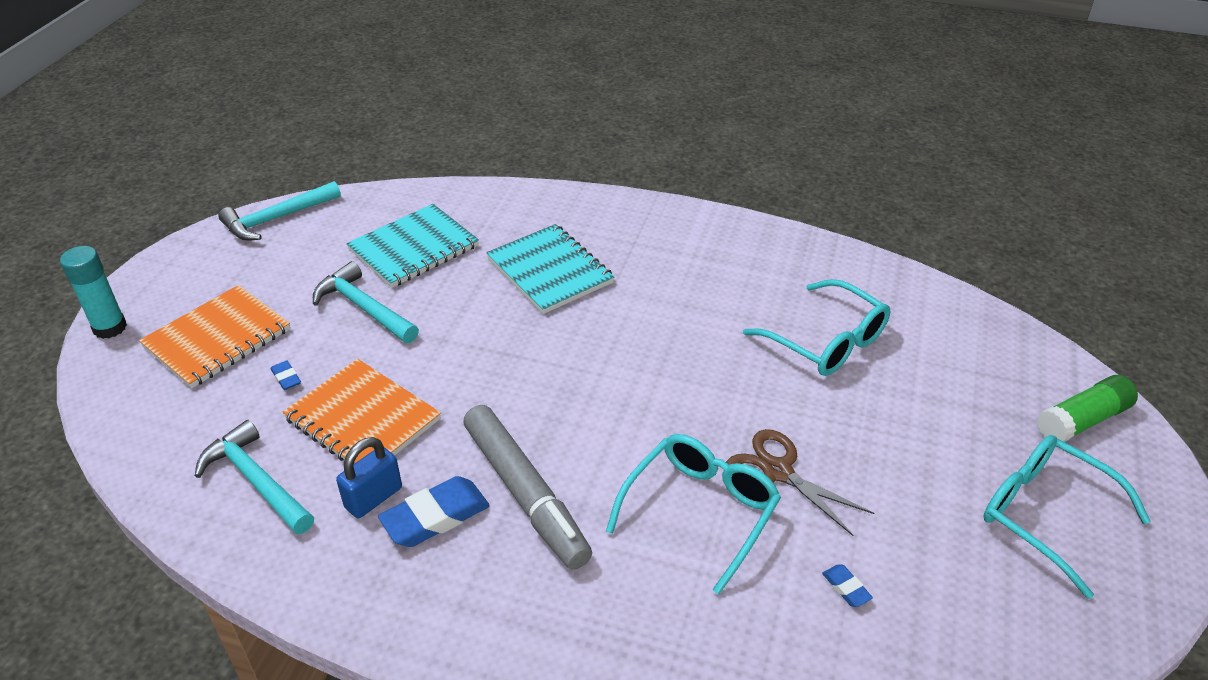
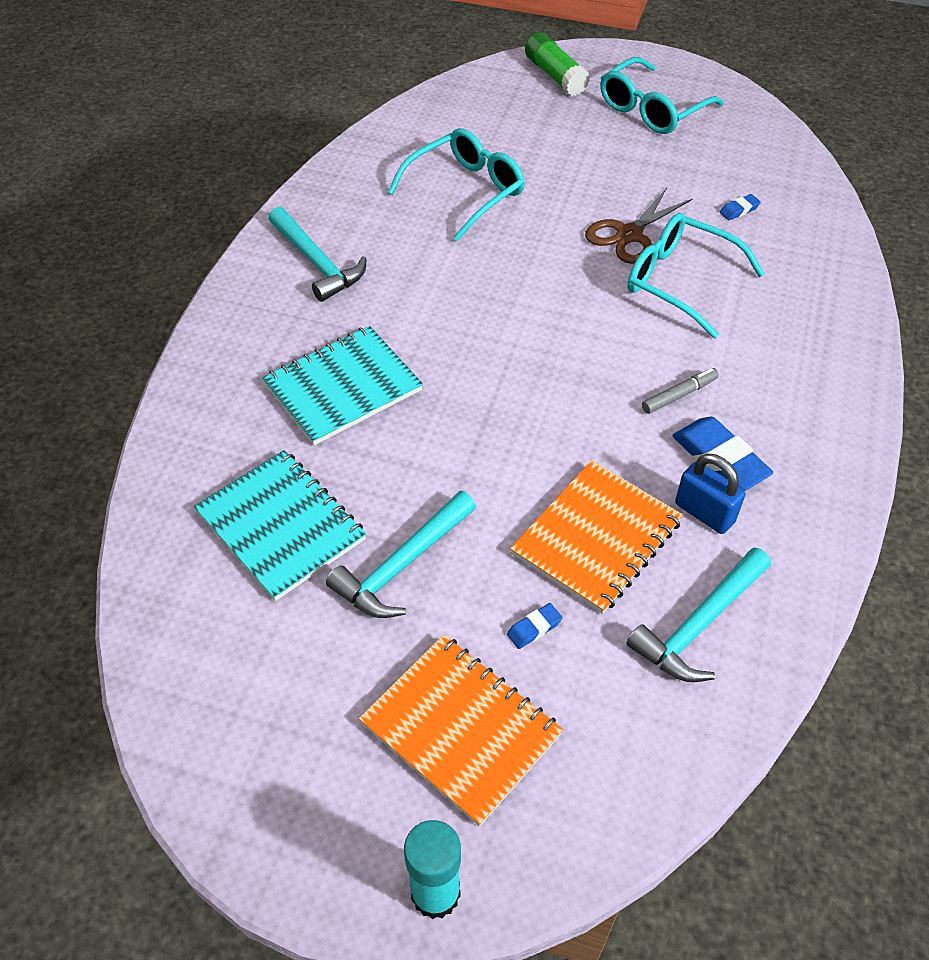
camera: 90 degrees left, 10 degrees up
turquoise hammer [218,181,341,241] -> turquoise hammer moved to [268,207,367,302]
grey marker [464,405,592,569] -> grey marker [642,368,719,414], size x0.44

